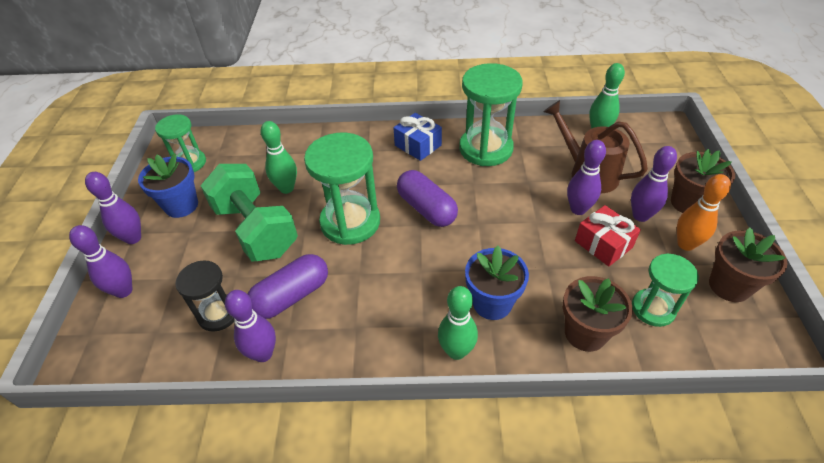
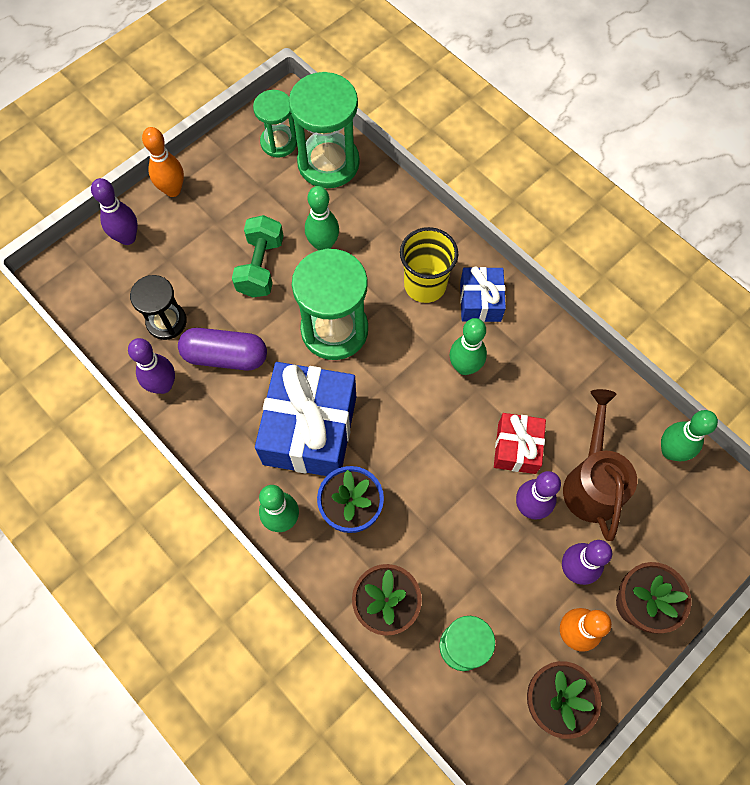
camera: 45 degrees right, 20 degrees up
purple bowling pin [85,172,141,244] -> orange bowling pin [142,127,184,197]
blue flower pot [138,153,198,218] -> none
green dumbbell [200,164,298,262] -> green dumbbell [232,215,283,297], size x0.66
purple capsule [397,170,458,227] -> none
green hourglass [459,63,523,166] -> green hourglass moved to [289,72,360,188]
red gift [575,205,641,267] -> red gift moved to [494,413,546,474]
none -> blue gift [255,362,356,476]
none -> yellow cup [400,227,458,303]
none -> green bowling pin [450,318,487,375]

